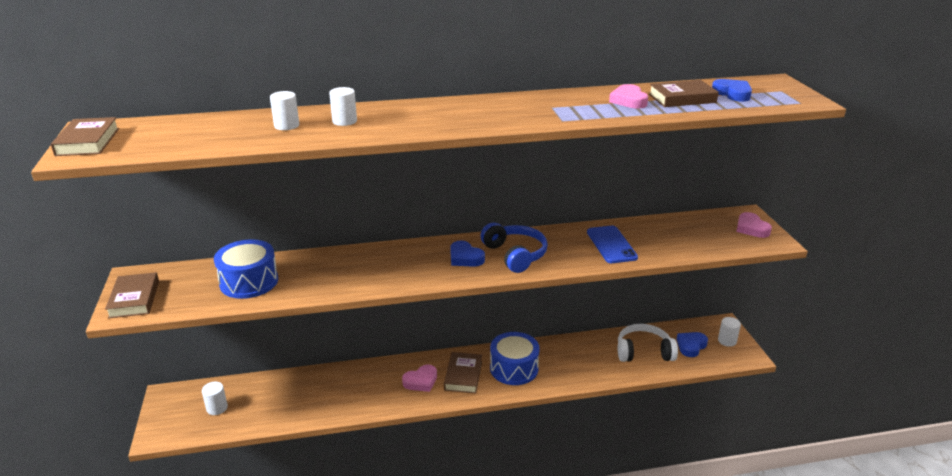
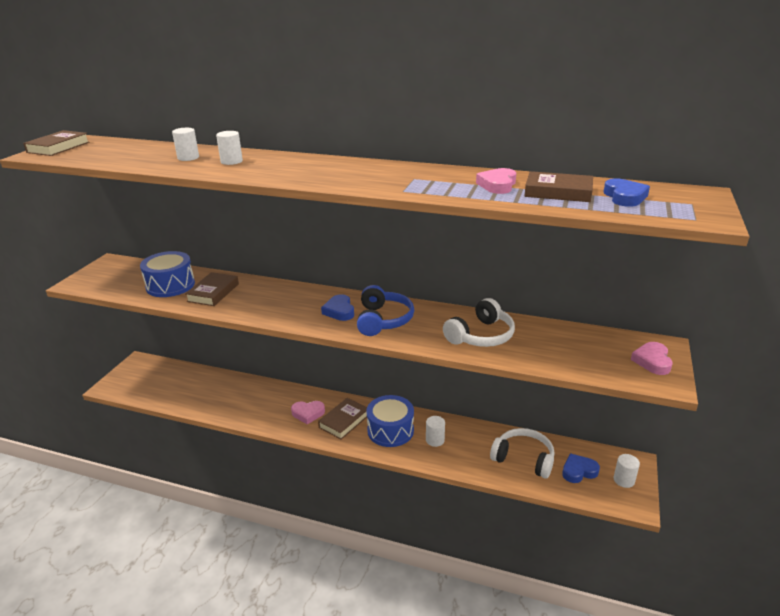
camera: 30 degrees right, 0 degrees up
brown book [105,272,159,318] -> brown book moved to [185,272,239,306]
white cylinder [202,382,228,415] -> white cylinder moved to [426,416,445,447]
blue phone [587,226,638,263] -> white headphones [443,298,515,347]

